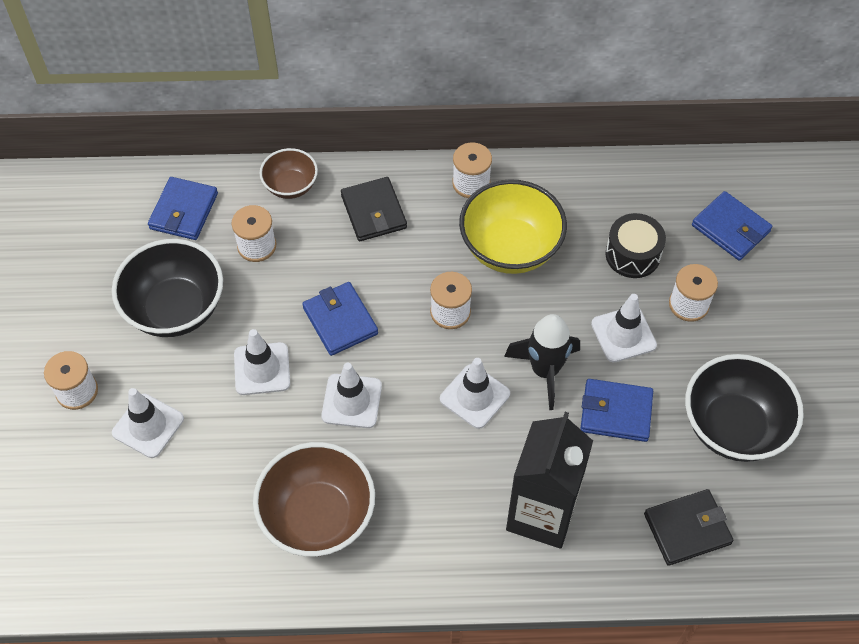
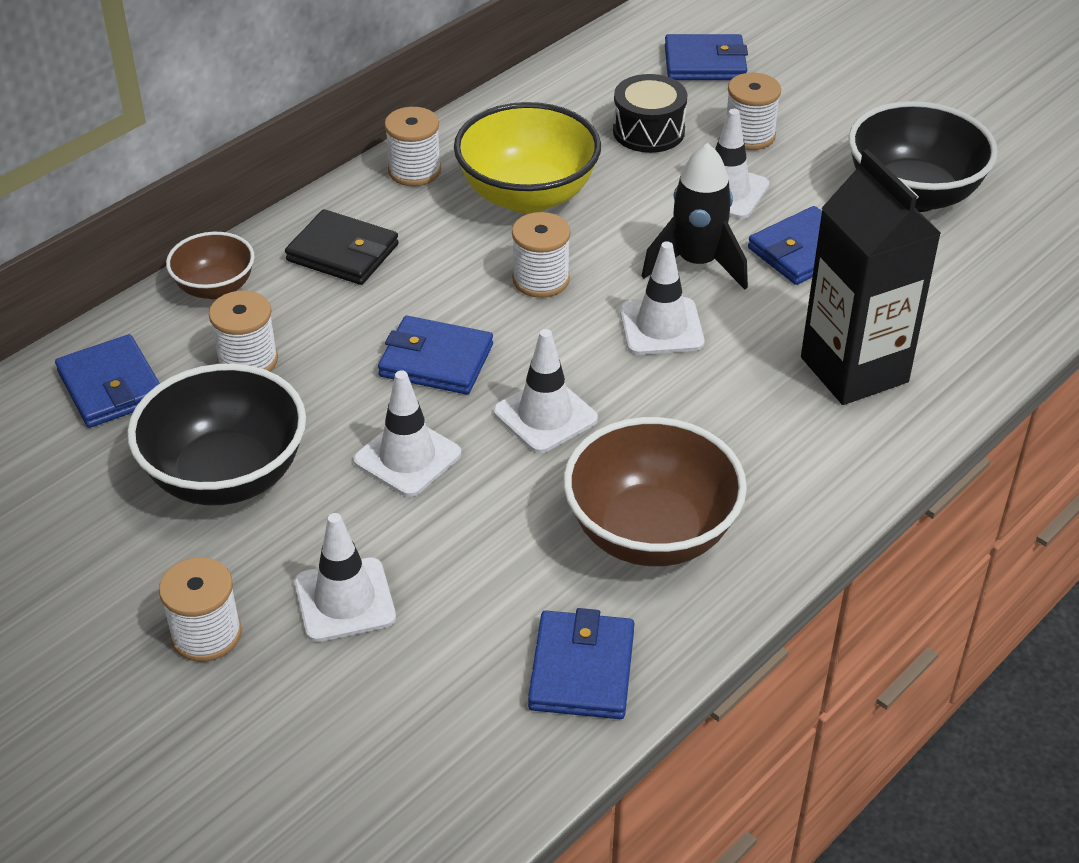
camera: 45 degrees left, 15 degrees down
black wallet [644,489,734,566] -> none
none -> blue wallet [528,608,635,719]

